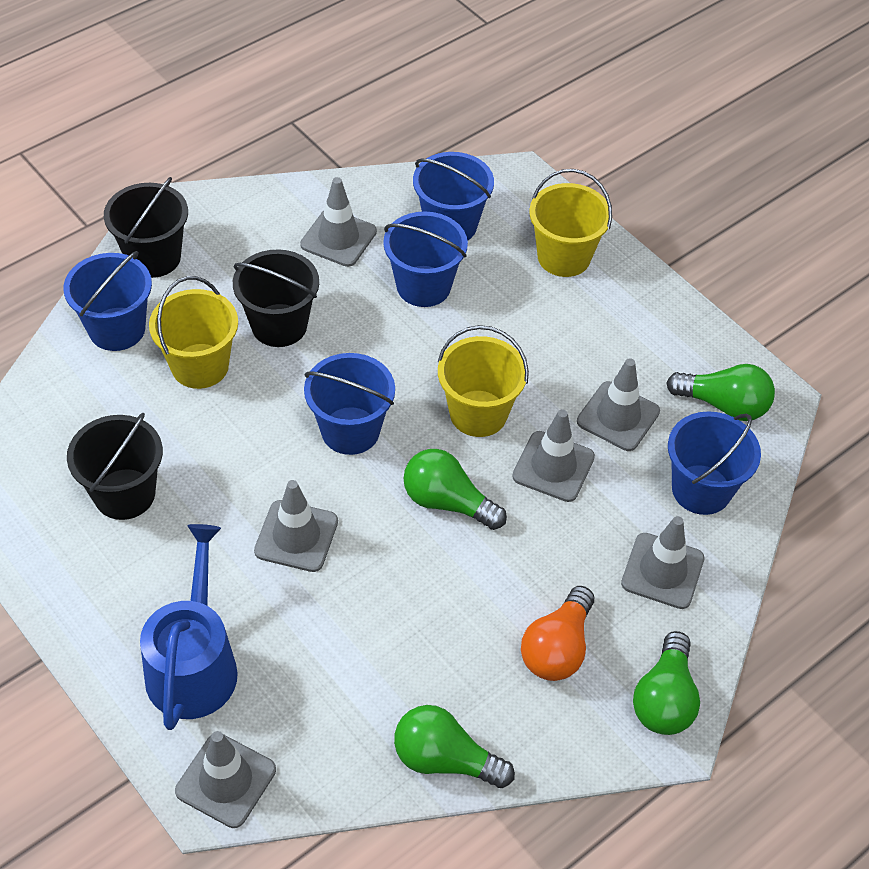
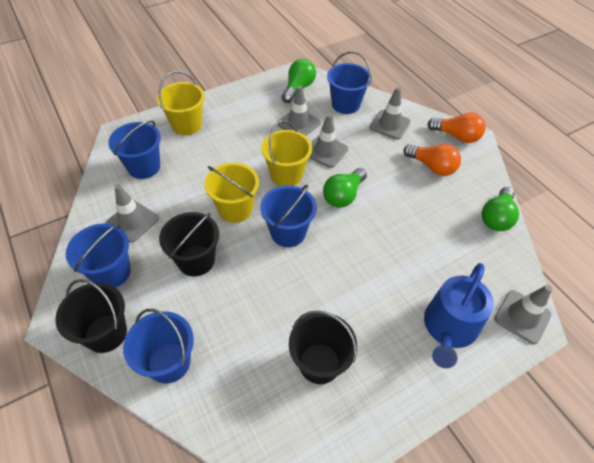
camera: 80 degrees left, 0 degrees up
blue watering can [140,524,238,730] -> blue watering can turned 75 degrees counterclockwise [424,263,494,368]
yellow bucket [149,276,238,389] -> yellow bucket moved to [204,163,259,223]
grey traffic cone [254,480,338,572] -> none
blue bucket [383,212,468,307] -> blue bucket moved to [66,224,131,288]
green light bulb [633,631,700,735] -> orange light bulb [427,113,486,143]

